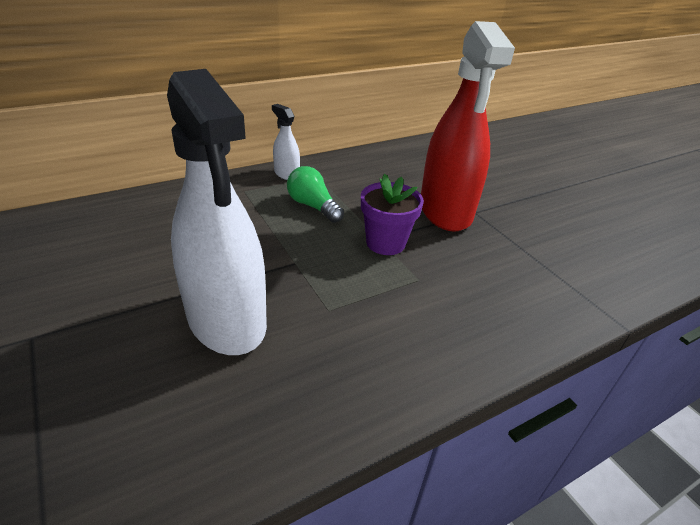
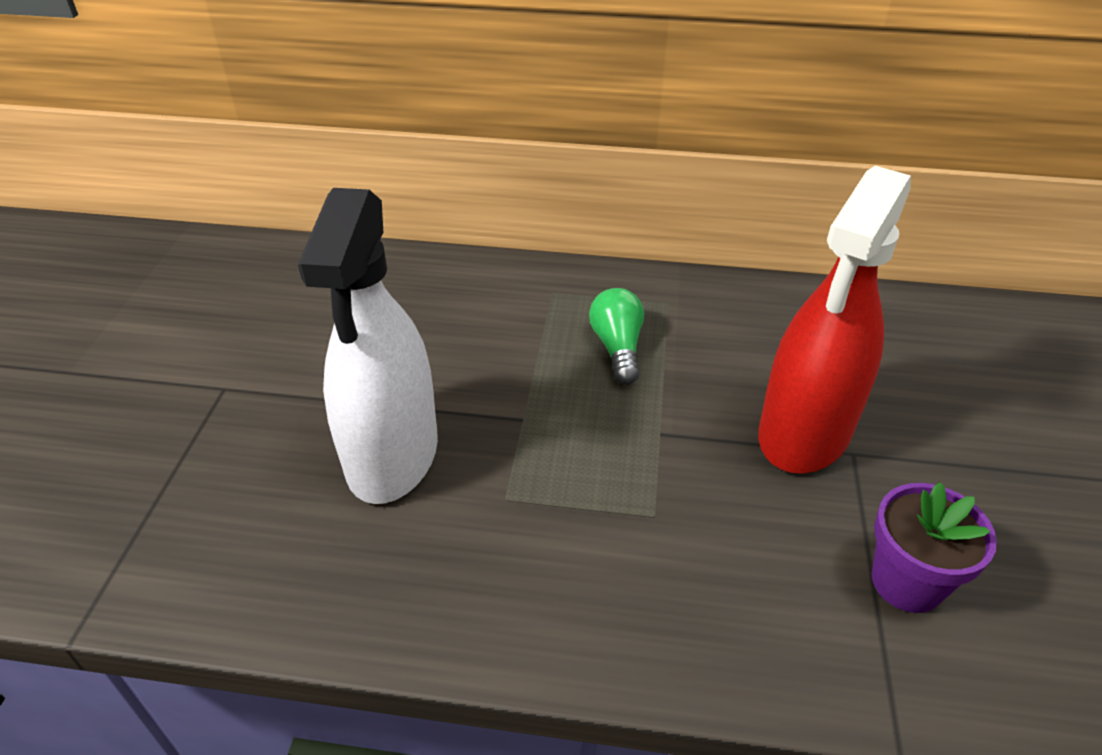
camera: 40 degrees right, 5 degrees up
white spray bottle [272,104,300,180] -> none
purple flower pot [361,174,424,255] -> purple flower pot moved to [872,482,997,613]

